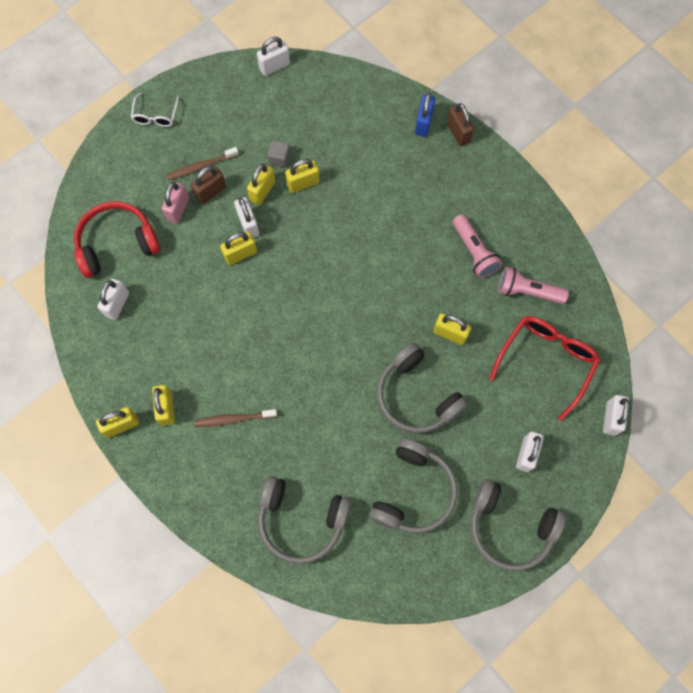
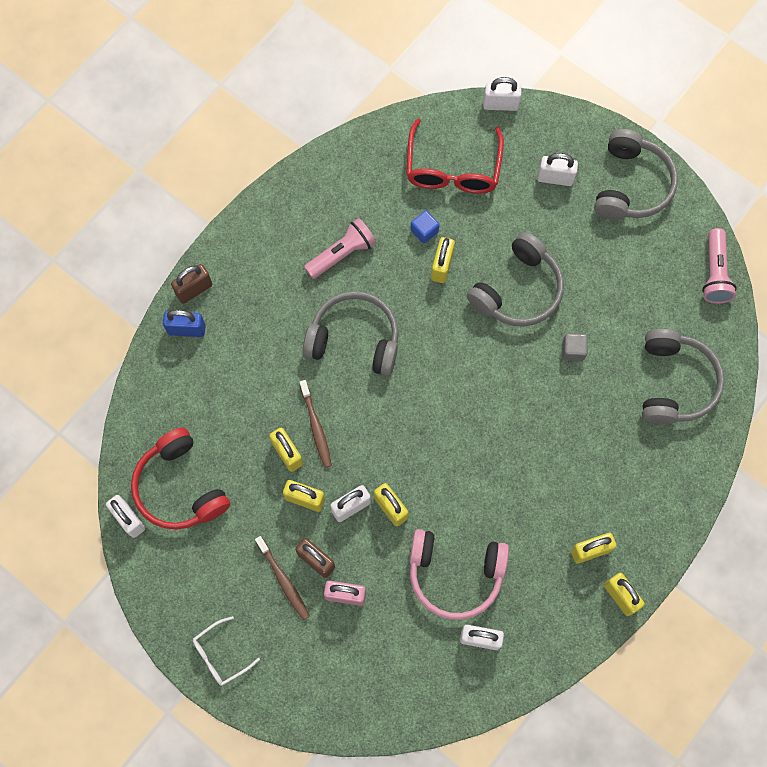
camera: 100 degrees left, 0 degrees up
red headphones [74,201,160,278] -> red headphones moved to [131,427,230,530]
white glasses [131,93,179,127] -> white glasses turned 150 degrees clockwise [193,616,260,686]
brown toothbrush [194,409,277,427] -> brown toothbrush moved to [299,380,332,468]
grey cube [268,140,290,167] -> grey cube moved to [562,333,588,361]
grey headphones [369,439,457,533] -> grey headphones moved to [303,291,399,376]
red glasses [489,316,600,421] -> red glasses turned 105 degrees counterclockwise [406,118,504,194]
pink flashlight [498,267,569,304] -> pink flashlight moved to [702,228,737,304]
none -> blue cube [410,210,439,244]
none -> pink headphones [410,529,509,620]

